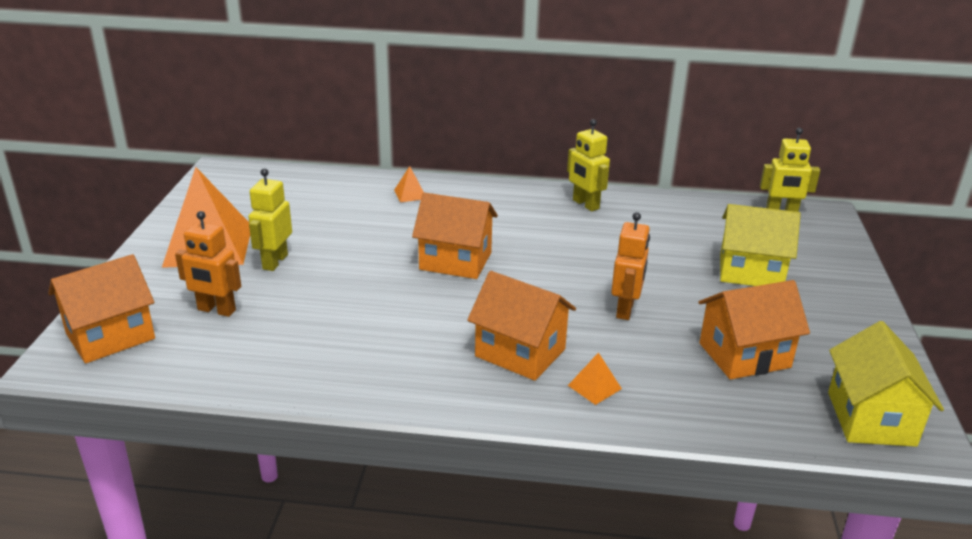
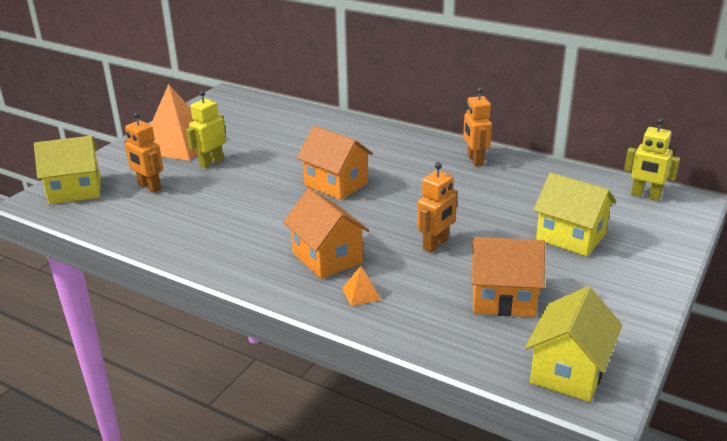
camera: 25 degrees right, 0 degrees up
orange house [48,254,155,363] -> yellow house [34,136,101,204]
orange pyramid [394,166,424,202] -> none
yellow robot [567,119,610,211] -> orange robot [463,87,492,166]

